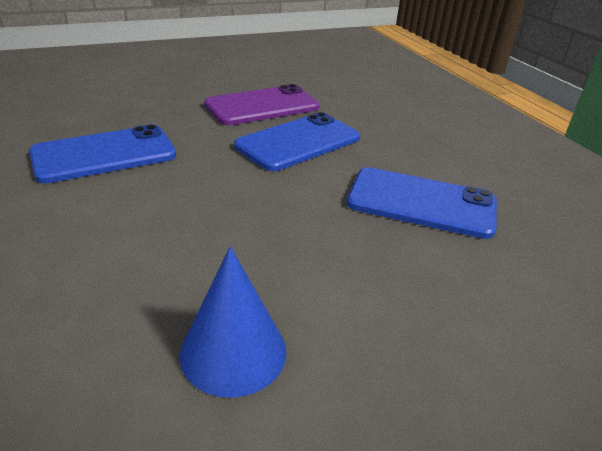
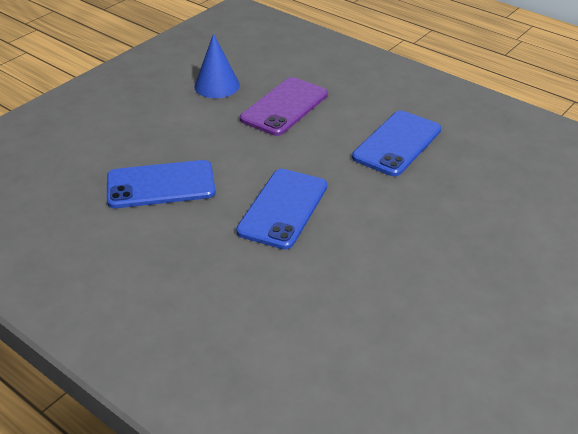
camera: 155 degrees right, 5 degrees up
purple phone [204,84,320,125] -> purple phone moved to [240,77,328,136]

